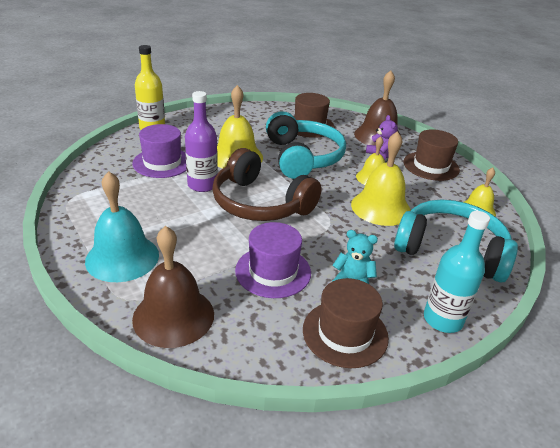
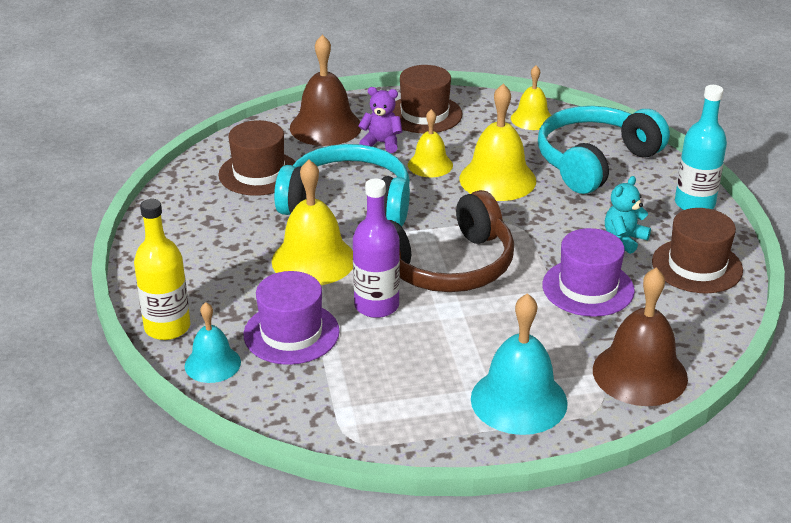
camera: 65 degrees left, 0 degrees up
none -> turquoise bell [185,302,241,383]

